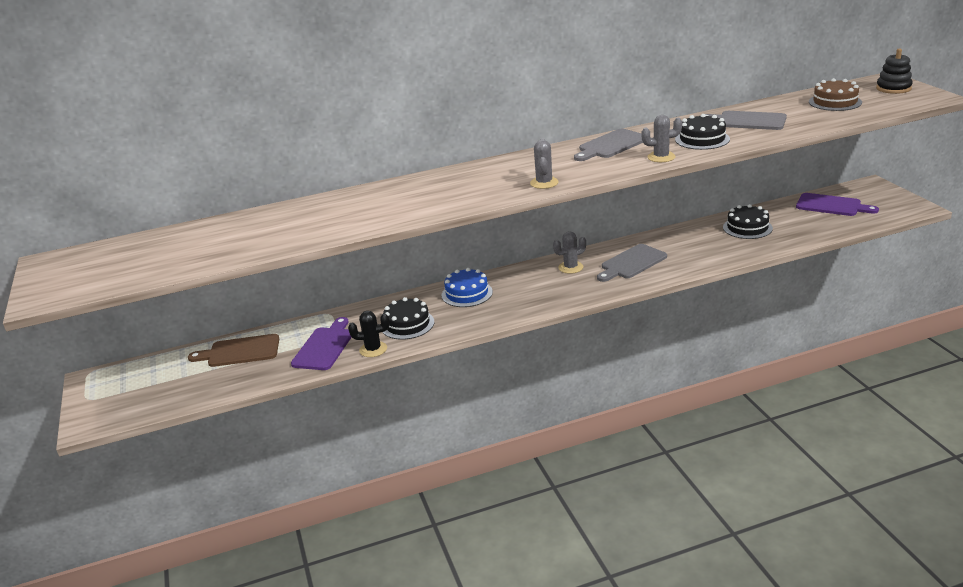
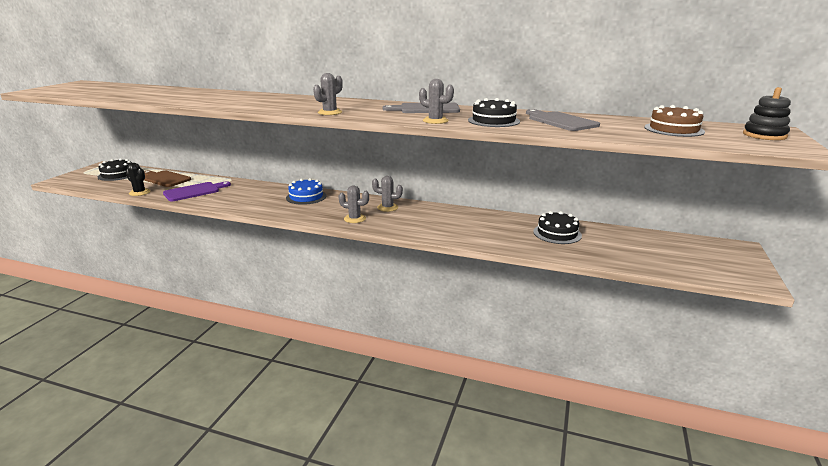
camera: 35 degrees right, 5 degrees down
black cactus [348,311,389,357] -> black cactus moved to [126,163,151,196]
black cake [382,297,434,340] -> black cake moved to [98,158,132,181]
grey cutting board [597,244,667,282] -> none
purple cutting board [796,193,879,216] -> none
none -> grey cactus [338,186,369,223]

